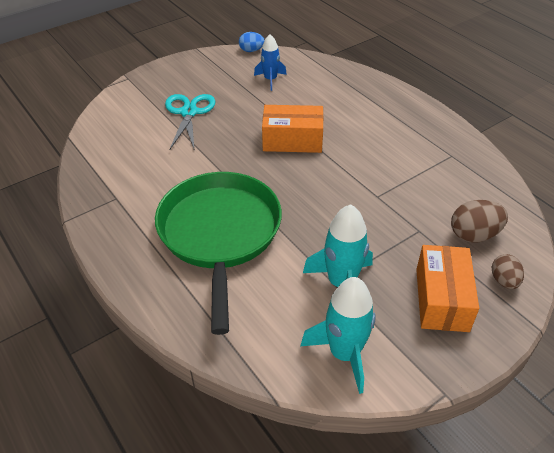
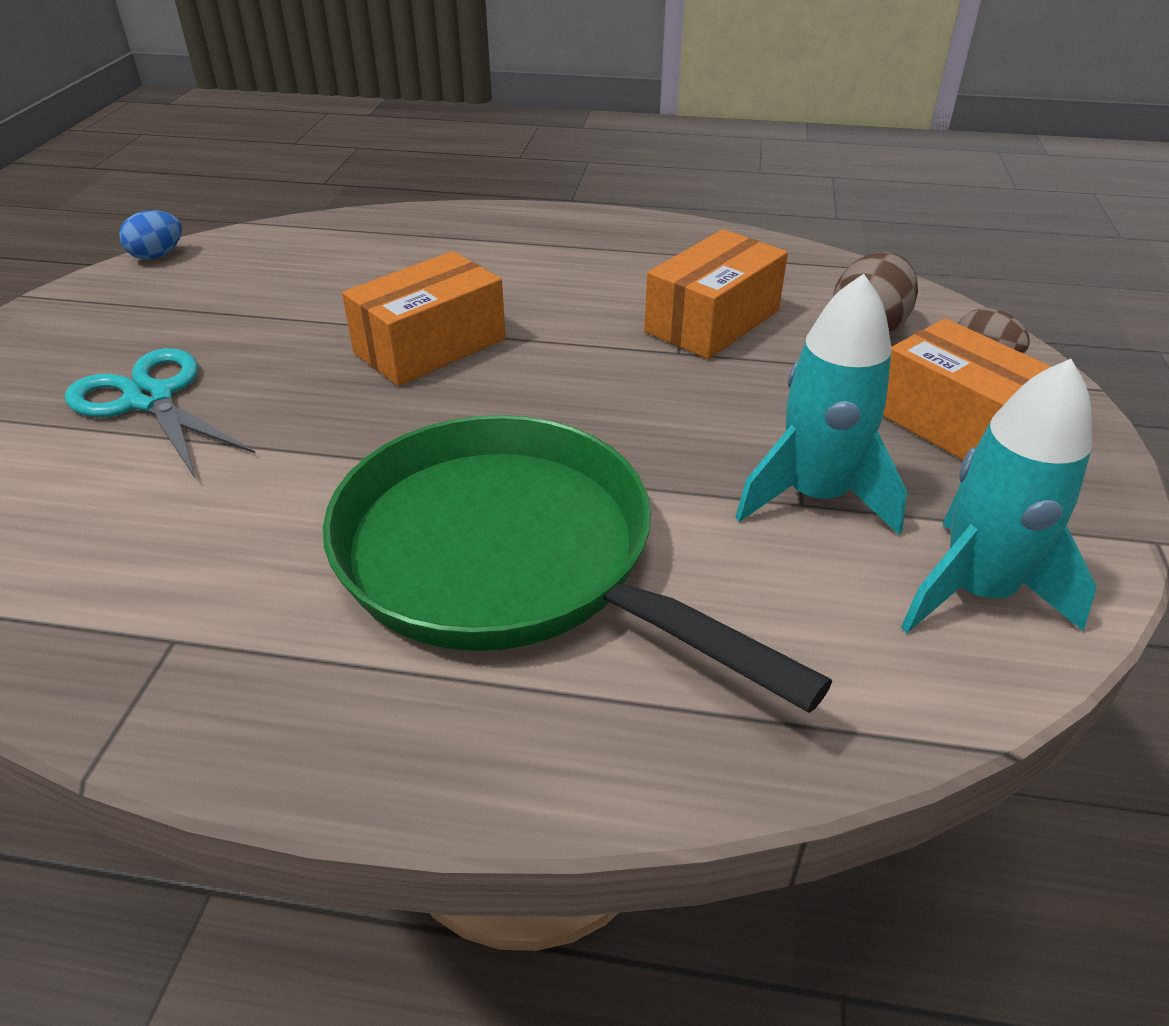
camera: 45 degrees left, 5 degrees down
blue rocket [254,34,287,91] -> none
none -> orange box [644,229,788,359]

